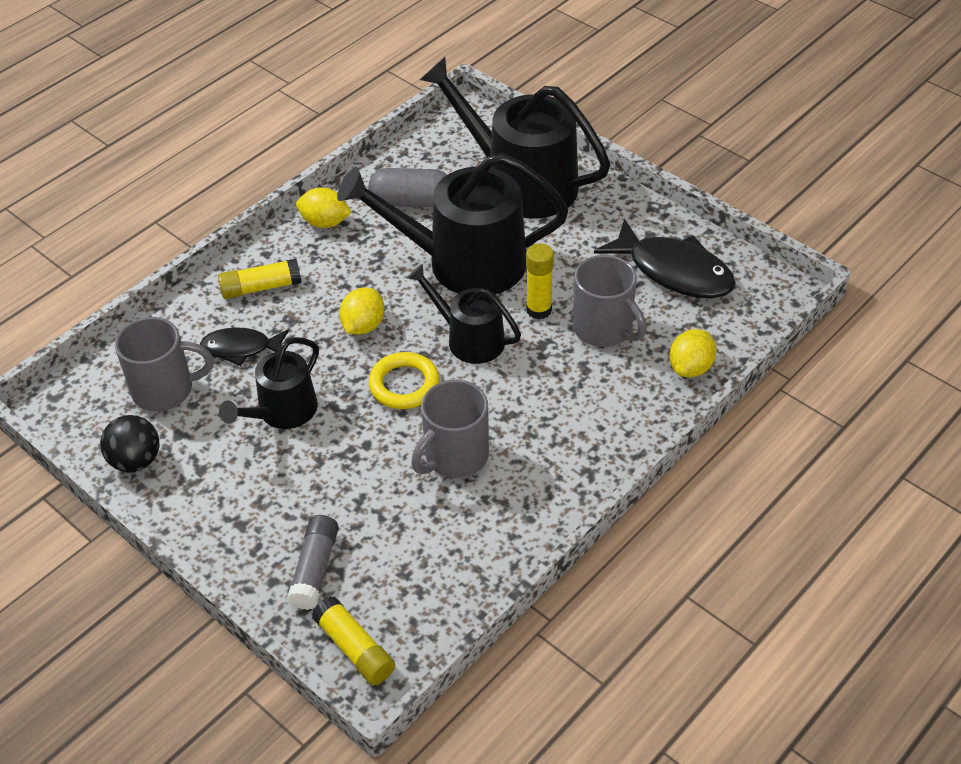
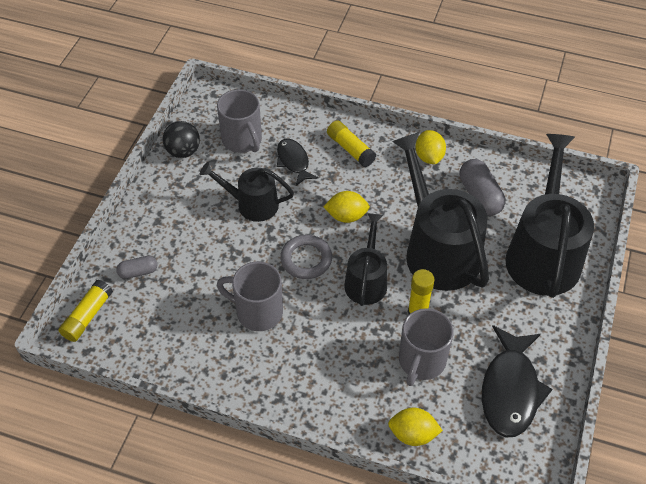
camera: 65 degrees right, 5 degrees up
grey glue stick [287,515,339,610] -> grey capsule [116,256,157,279]
yellow ring [368,352,440,409] -> grey ring [280,235,332,279]

